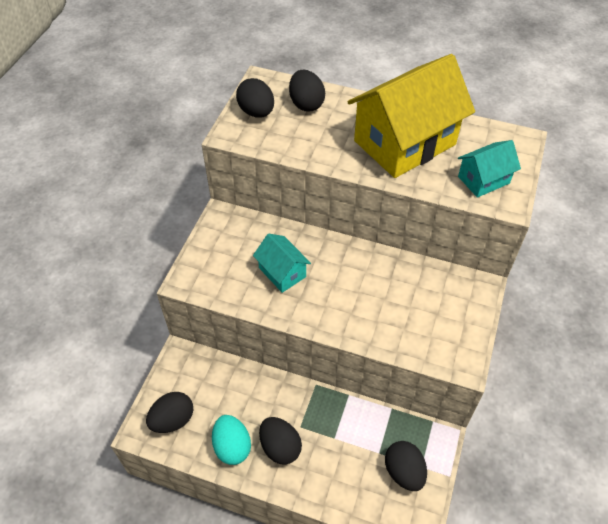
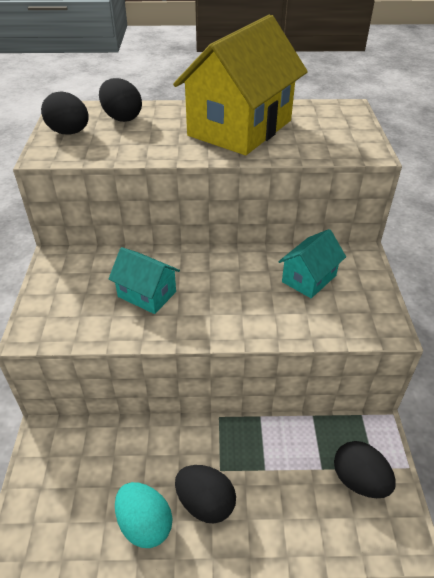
camera: 20 degrees left, 10 degrees down
black egg [146,392,193,433] -> none
turquoise house [458,140,521,198] -> turquoise house moved to [278,229,346,298]

